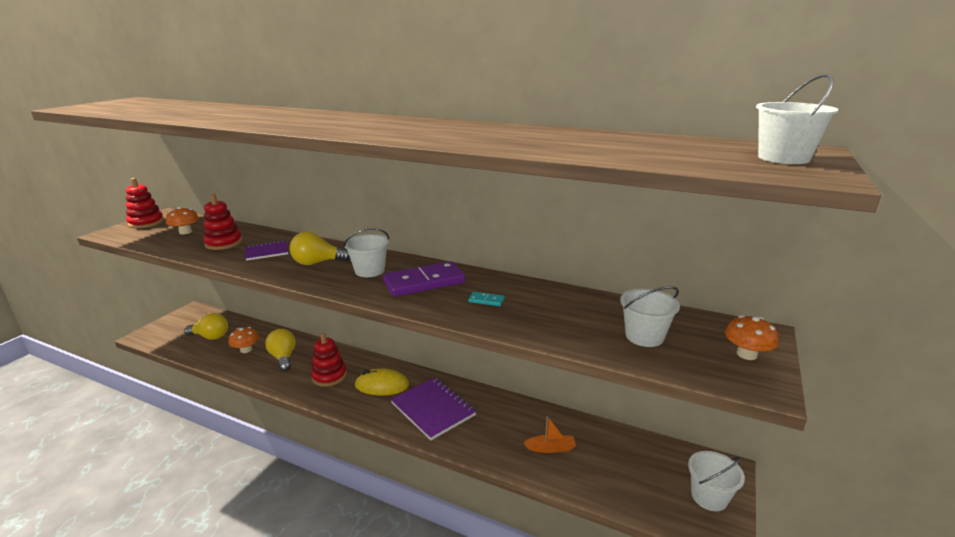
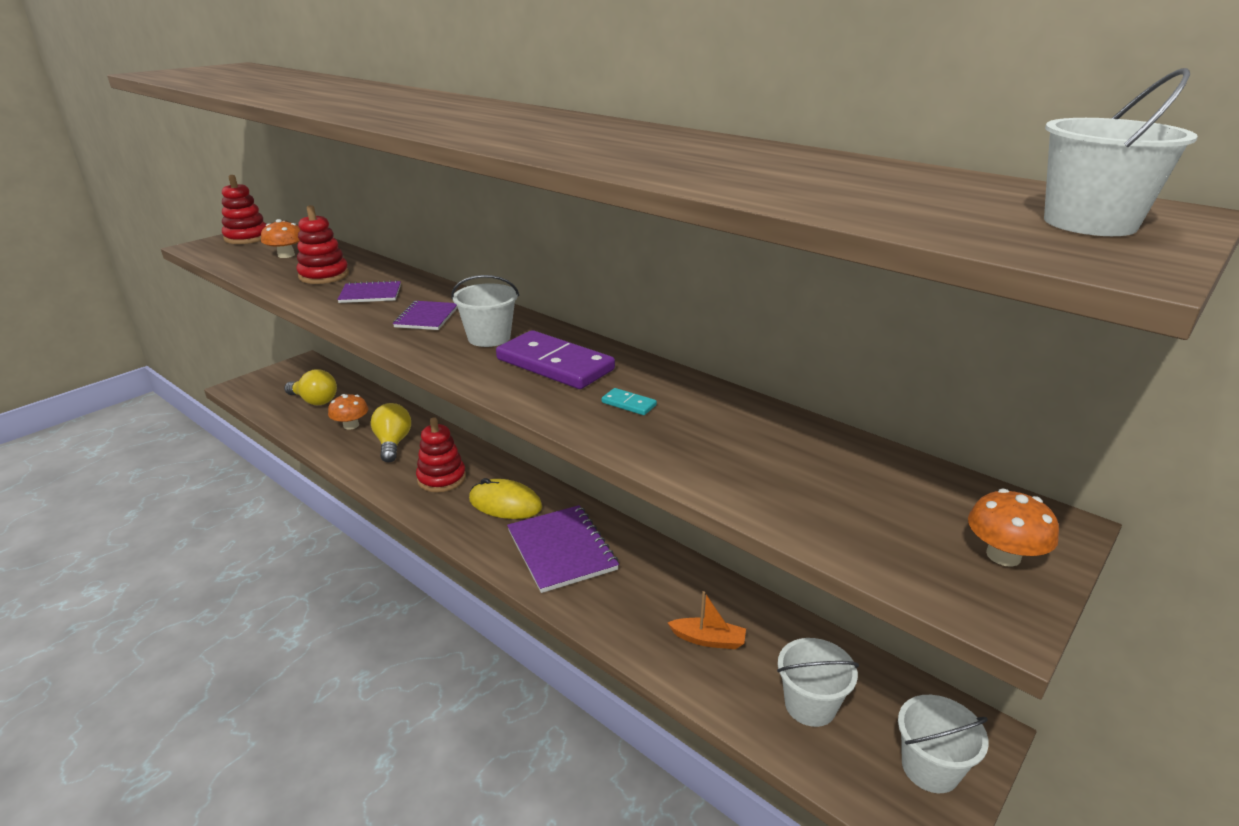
camera: 15 degrees right, 5 degrees up
yellow light bulb [290,231,350,265] -> purple notebook [393,301,458,330]
purple domino [383,261,465,297] -> purple domino turned 45 degrees clockwise [496,330,615,389]
white bucket [620,286,680,347] -> white bucket moved to [777,638,859,727]

